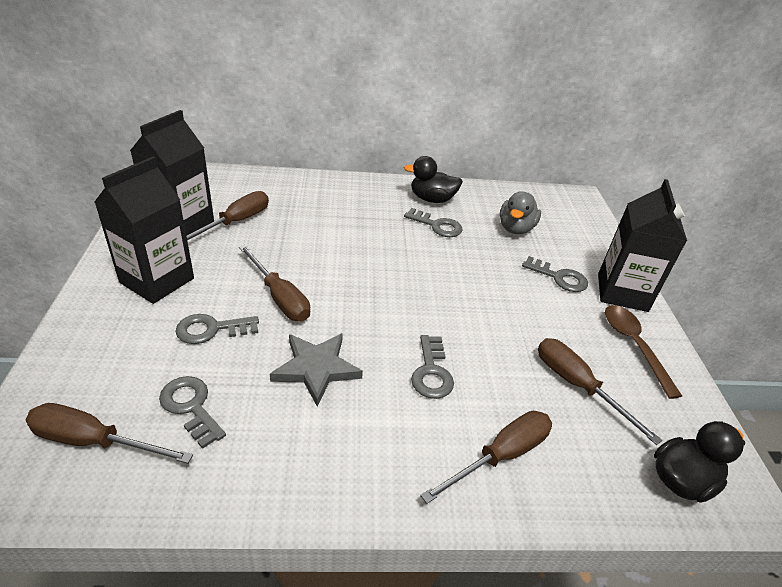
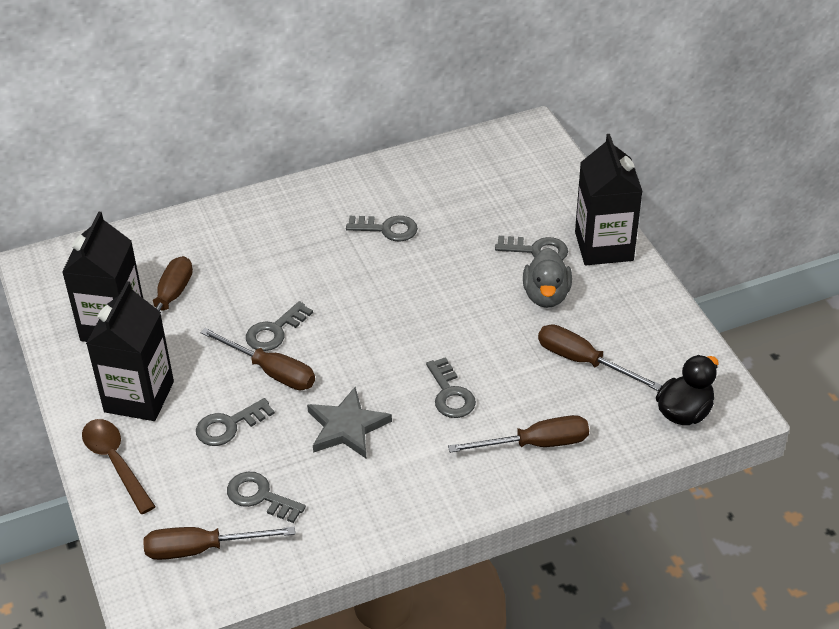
camera: 15 degrees left, 5 degrees up
black duck [404,156,463,203] -> none
brown screwdriver [420,411,552,504] -> brown screwdriver turned 45 degrees clockwise [448,415,589,453]
grey duck [500,191,541,234] -> grey duck moved to [523,248,572,308]
brown spoon [605,305,682,399] -> brown spoon moved to [82,419,156,514]
none -> grey key [246,301,313,351]

